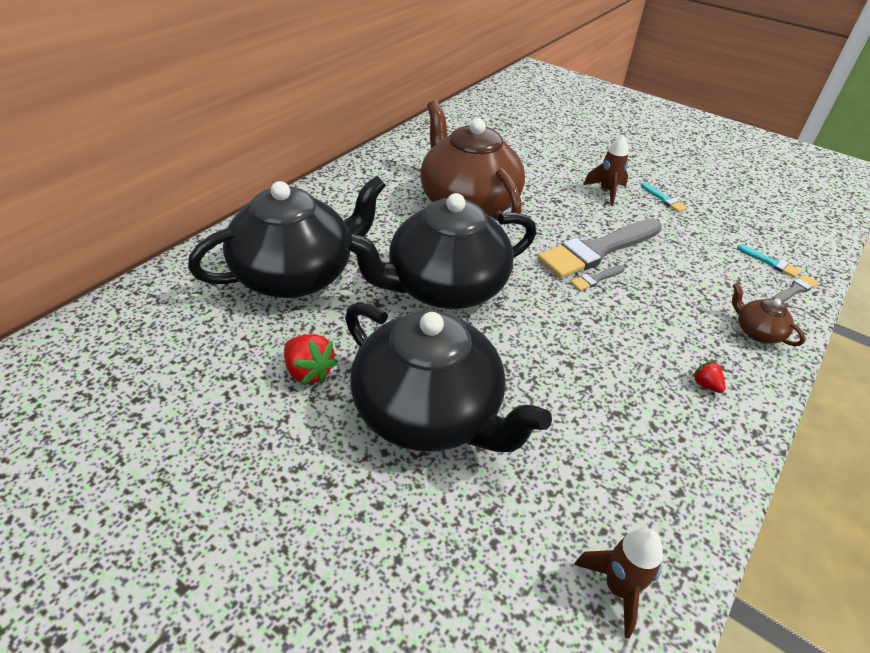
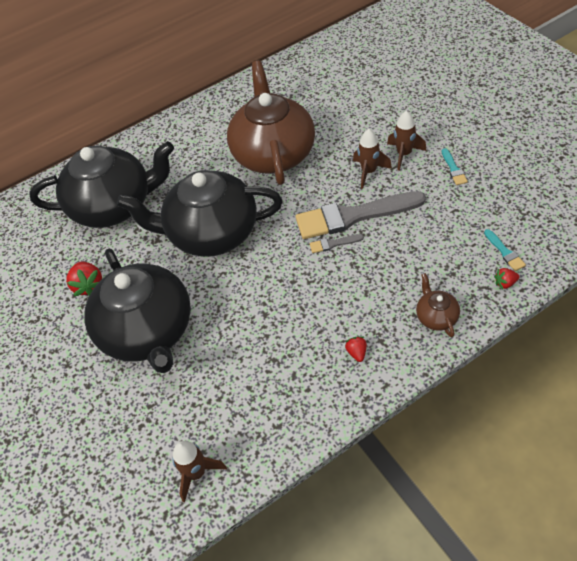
camera: 30 degrees right, 10 degrees up
grey brush [773,275,818,303] -> red strawberry [494,268,520,289]
none -> brown rocket [353,129,392,189]

